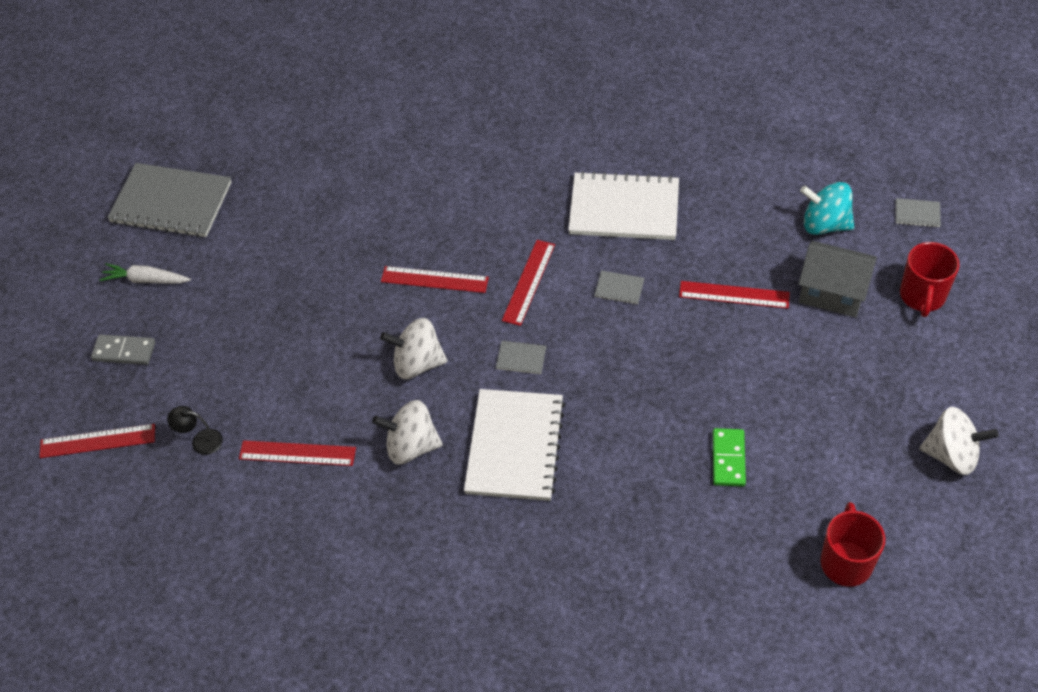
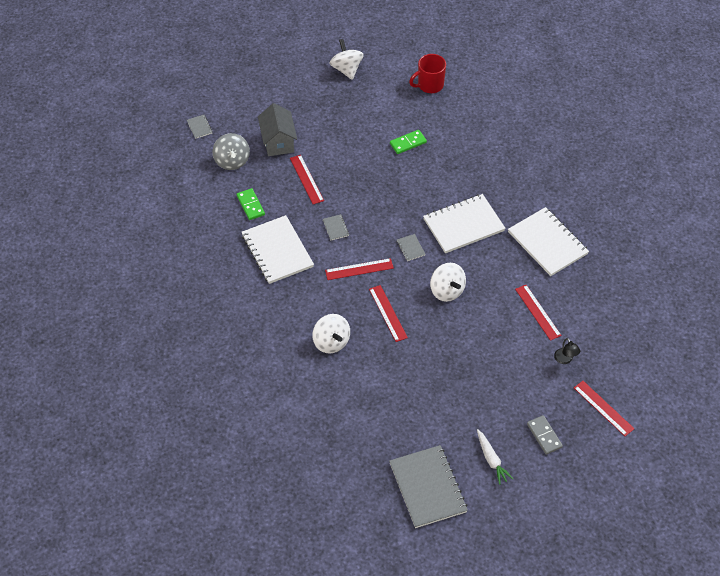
camera: 125 degrees left, 0 degrees up
white spinning top [372,400,443,465] -> white spinning top moved to [312,314,350,354]
turquoise spinning top [800,182,854,235] -> grey spinning top [213,133,250,170]
red mug [900,242,960,317] -> none
none -> green domino [237,188,265,220]
none -> white notebook [508,207,589,276]

